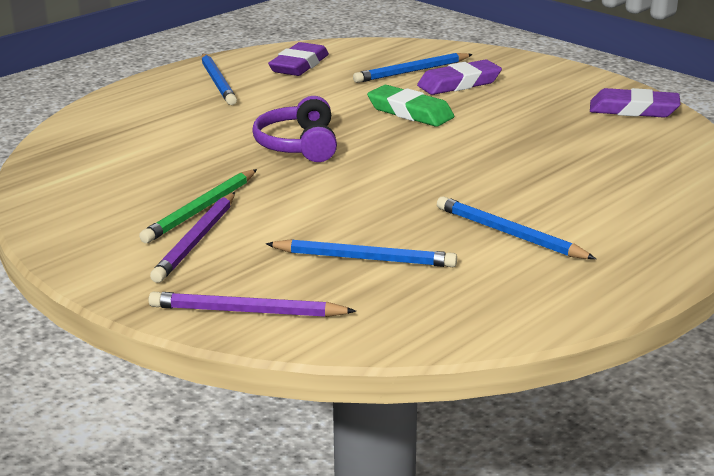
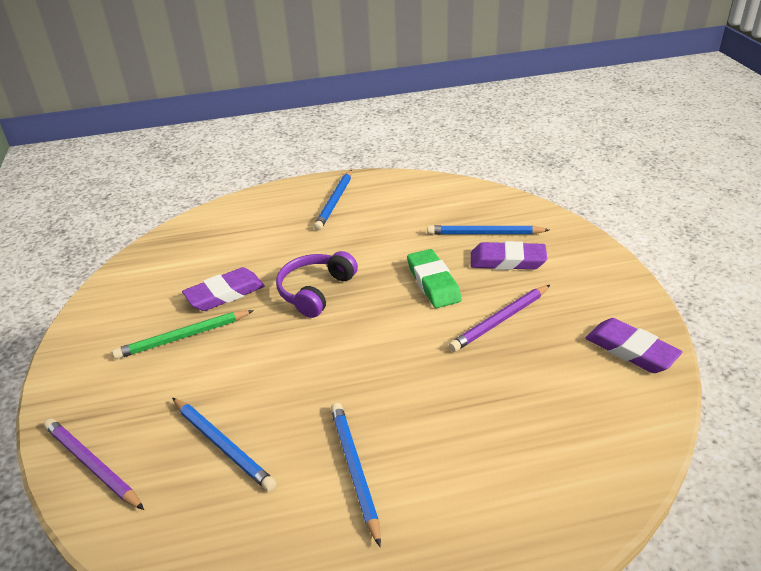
camera: 35 degrees right, 10 degrees up
purple pencil [150,192,235,283] -> purple pencil moved to [449,285,550,352]
purple eraser [268,42,329,76] -> purple eraser moved to [182,267,265,311]

